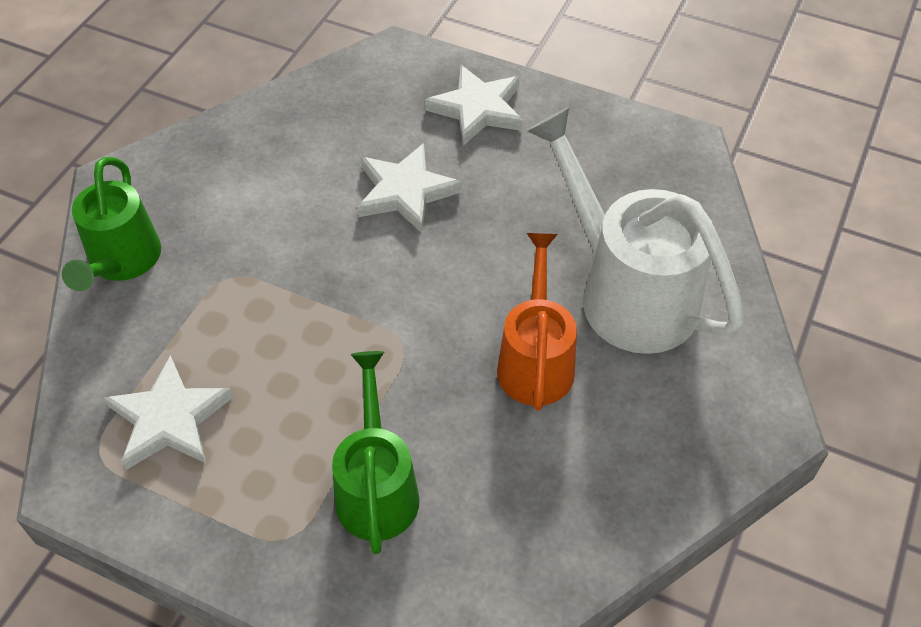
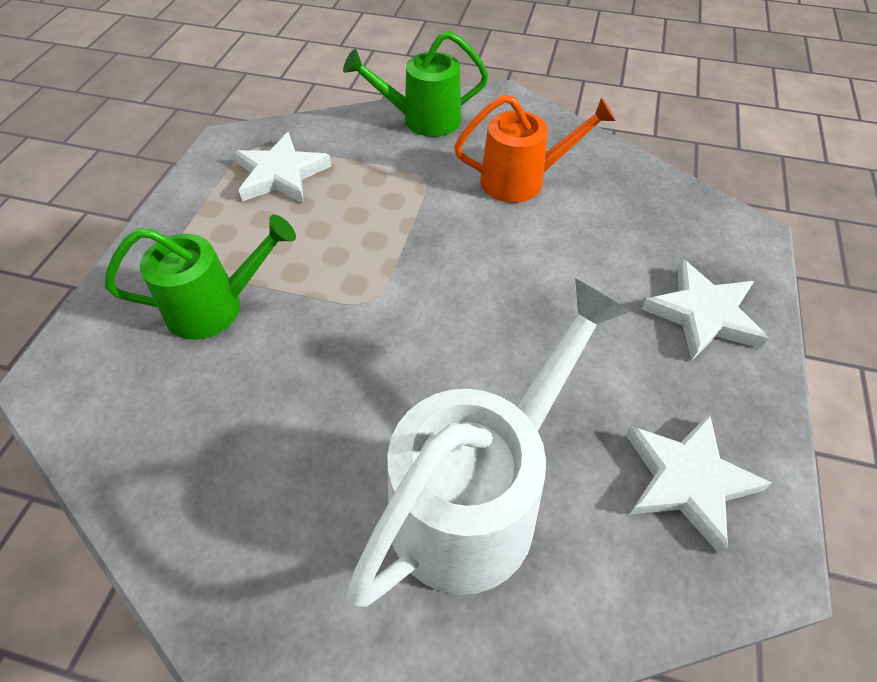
camera: 80 degrees right, 0 degrees up
white star [357,143,462,233] -> white star moved to [626,414,772,554]
orange watering can [497,233,577,410] -> orange watering can moved to [454,95,616,203]

